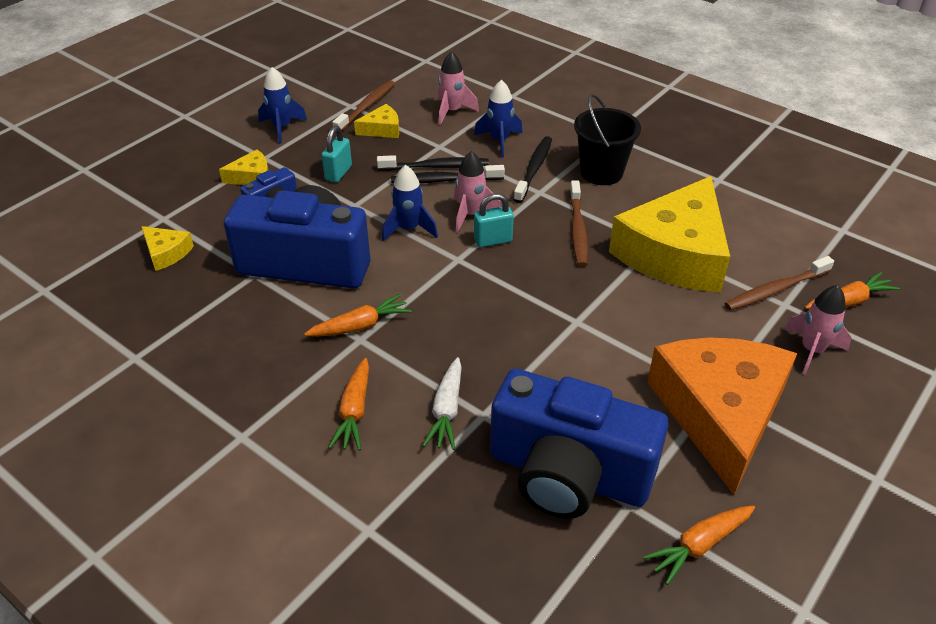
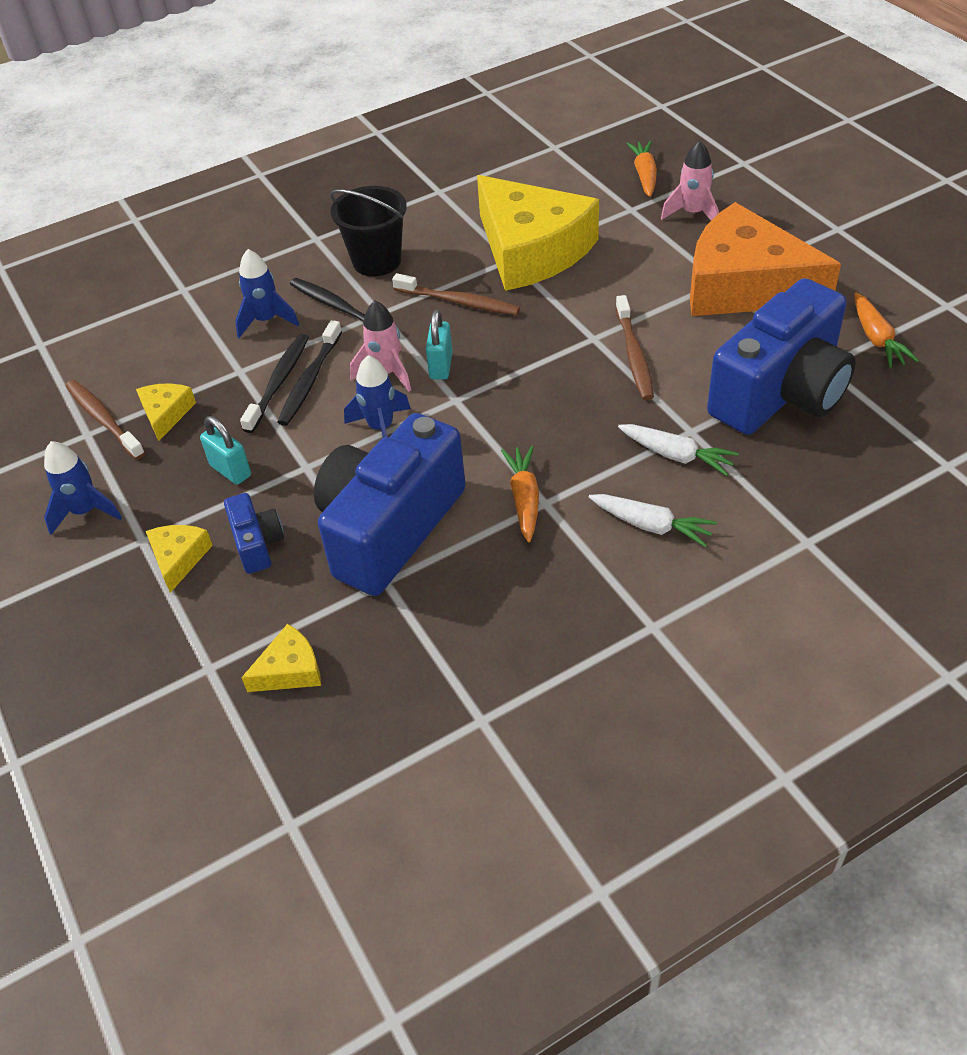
camera: 65 degrees left, 5 degrees up
orange carrot [328,358,369,451] -> white carrot [589,494,717,547]
pink rocket [438,51,479,125] -> none
brown toothbrush [724,256,834,311] -> brown toothbrush moved to [616,295,654,400]

